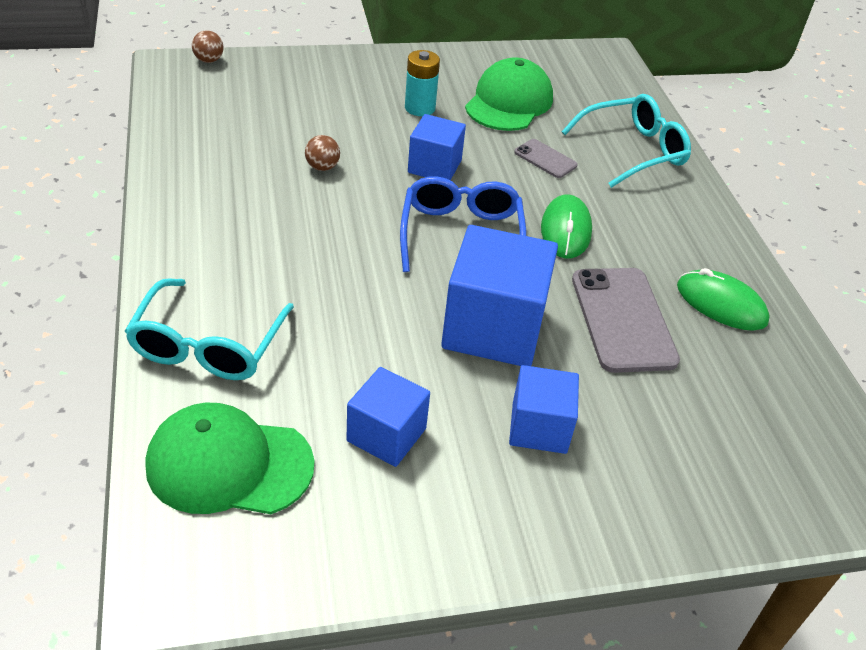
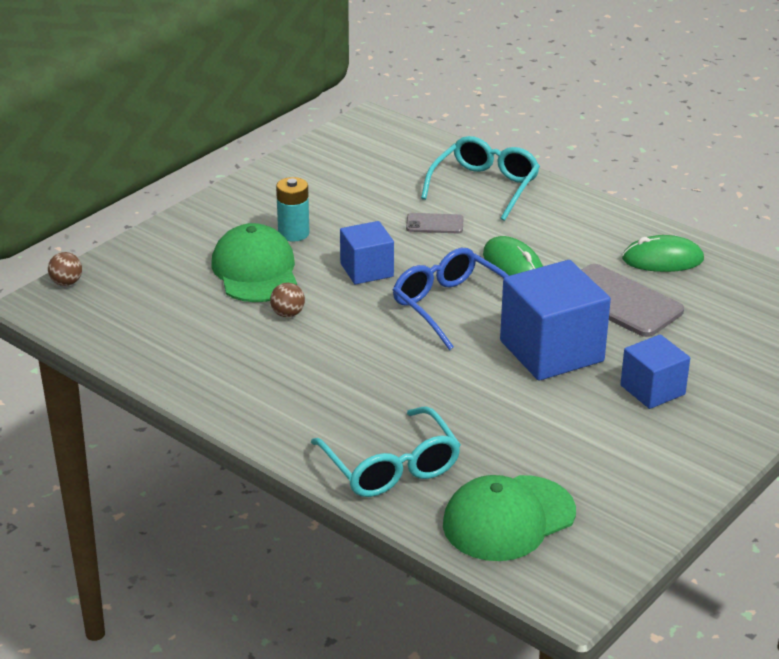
camera: 35 degrees left, 10 degrees down
blue cube [346,367,430,467] -> none
green cap [465,57,553,131] -> green cap moved to [211,223,297,302]

